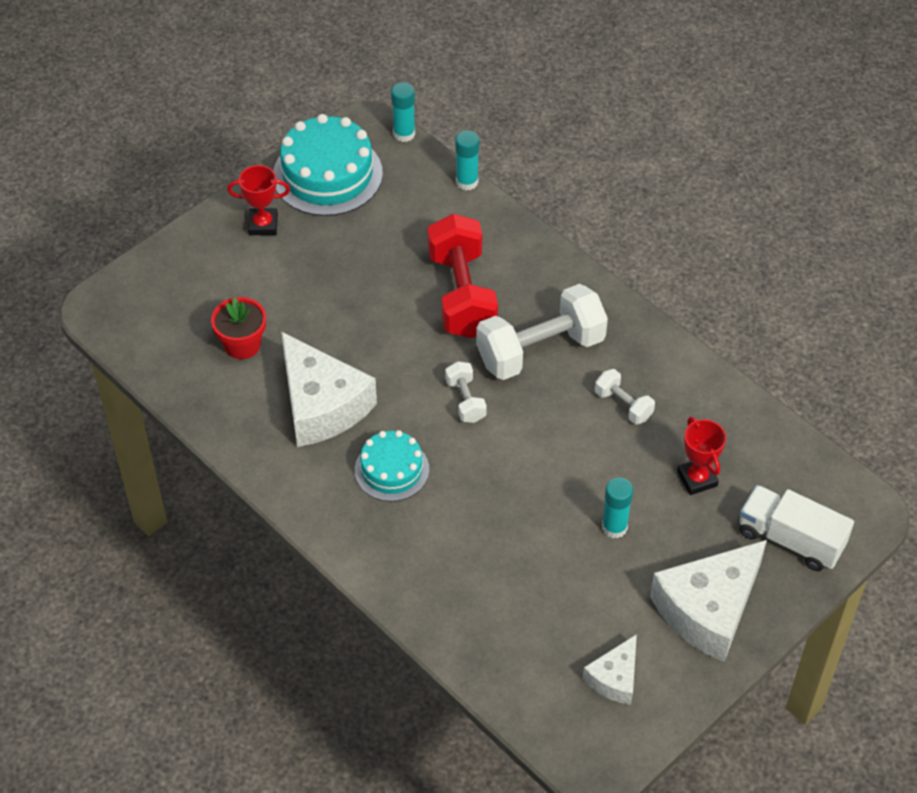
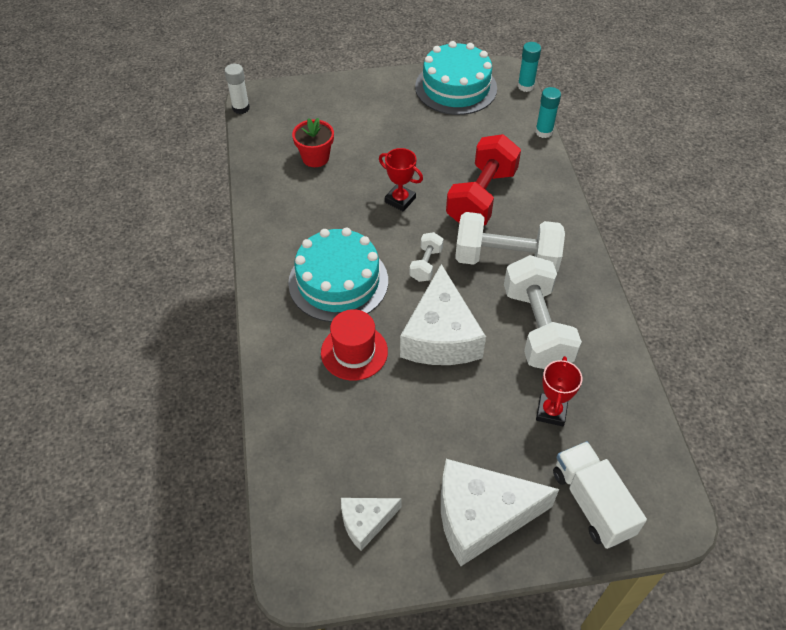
camera: 35 degrees right, 0 degrees up
red trophy [227,165,290,235] -> red trophy moved to [379,148,423,211]
white cheese [281,332,377,447] -> white cheese moved to [400,264,486,365]
turquoise cake [355,430,429,502] -> turquoise cake [288,228,388,322], size x1.65
white dumbbell [595,369,655,424] -> white dumbbell [504,255,582,369], size x2.08
turquoise glue stick [602,478,633,538] -> none
none -> white glue stick [225,64,250,114]
none -> red hat [321,309,388,380]

